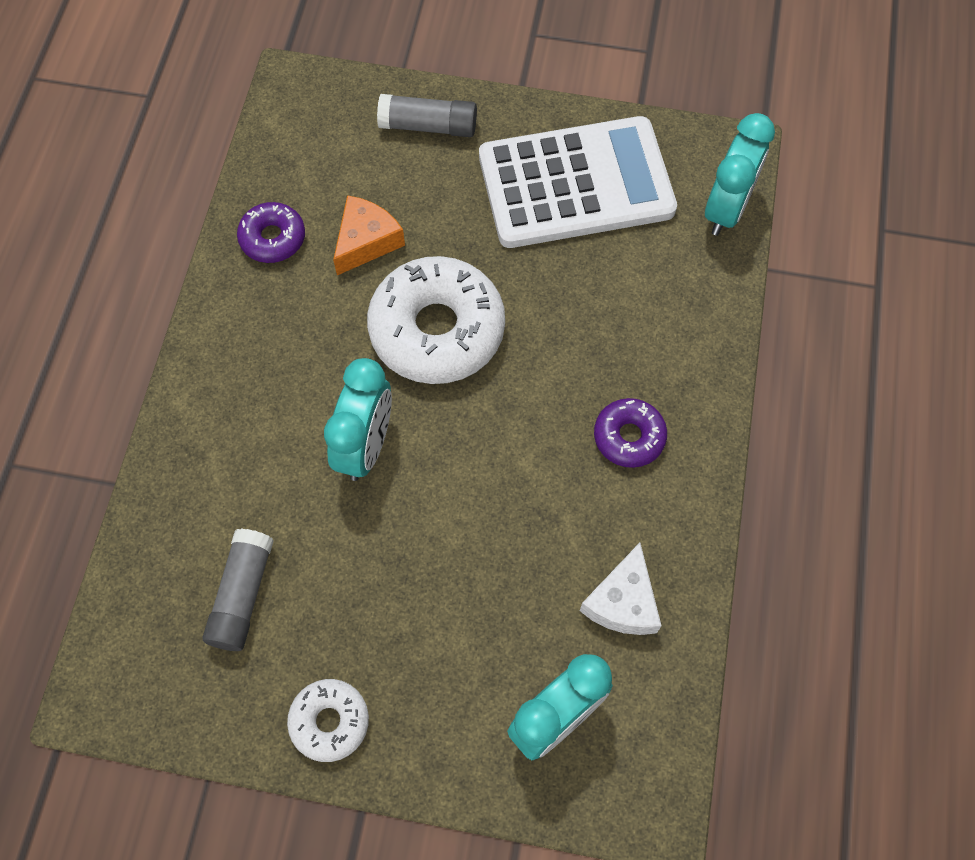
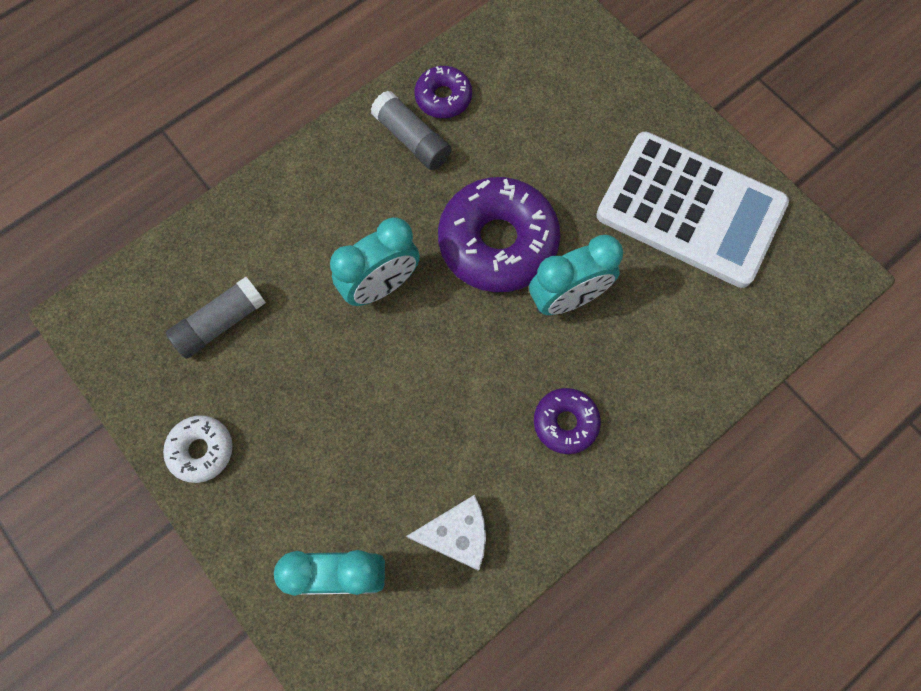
camera: 40 degrees right, 5 degrees up
orange cheese [333,195,405,275] -> none
white donut [367,256,505,384] -> purple donut [438,177,560,292]
grey glue stick [377,94,477,137] -> grey glue stick moved to [370,91,451,170]
white cheese [580,543,662,635] -> white cheese turned 150 degrees counterclockwise [407,495,486,571]
turquoise clock [705,113,775,236] -> turquoise clock moved to [529,235,623,315]

